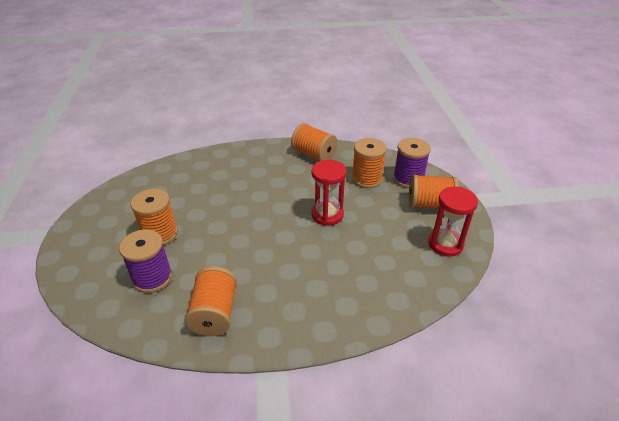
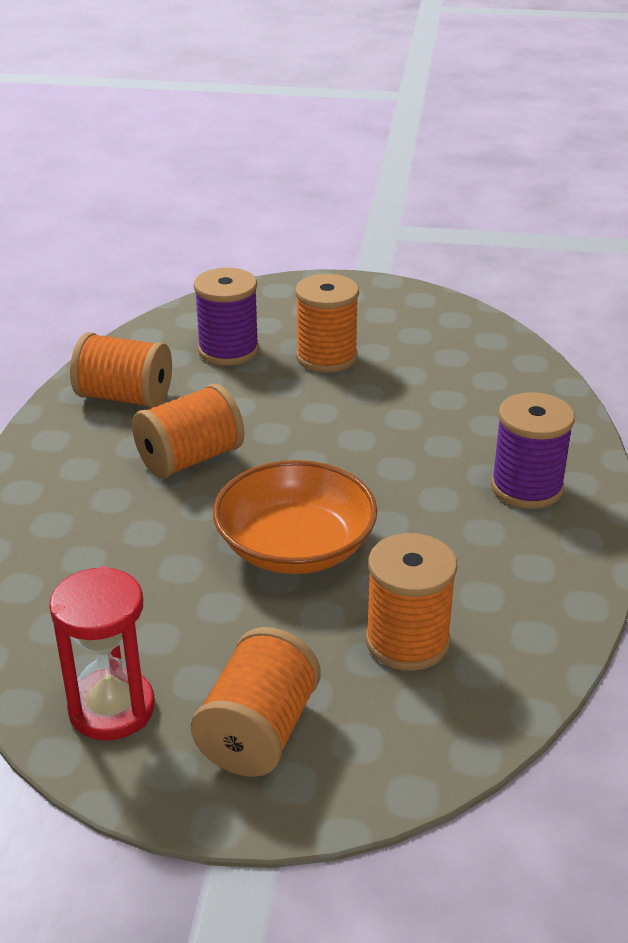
camera: 105 degrees right, 5 degrees down
orange spool [291,123,337,161] -> orange spool moved to [132,384,244,479]
red hourglass [311,160,347,226] -> orange bowl [213,460,377,574]
purple spool [393,138,431,188] -> purple spool moved to [491,392,575,509]

